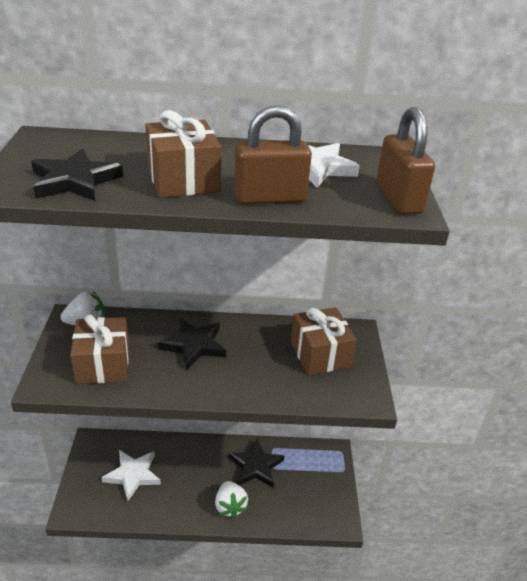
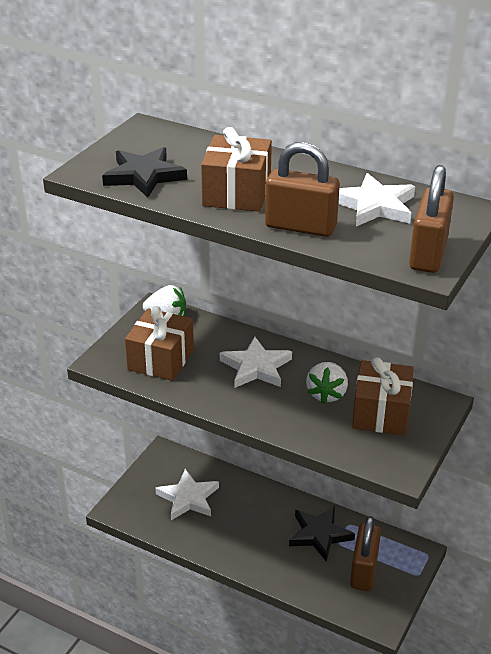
camera: 30 degrees right, 0 degrees up
black star [158,318,226,370] -> white star [220,337,292,388]
white strawberry [215,481,248,519] -> white strawberry moved to [306,362,348,404]
none -> brown padlock [350,516,381,591]

